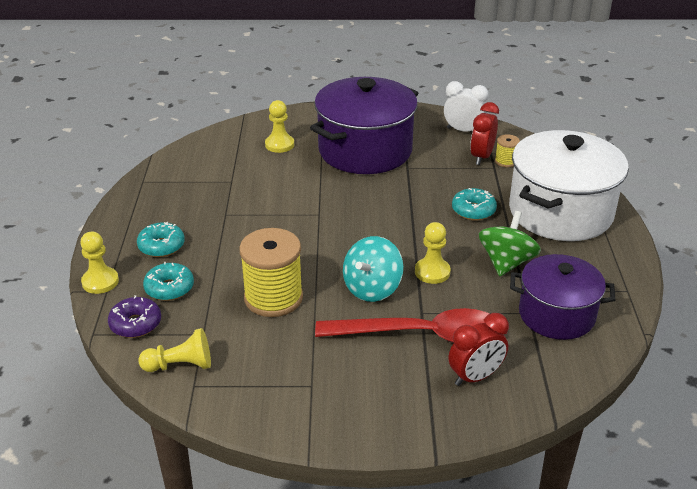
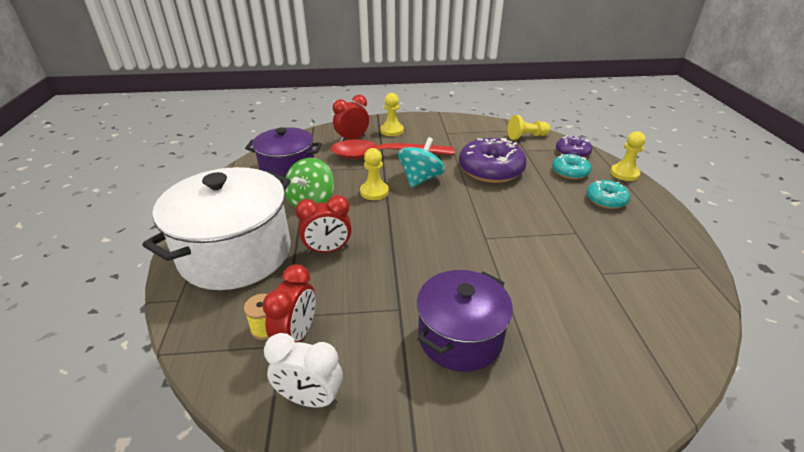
camera: 175 degrees right, 0 degrees up
yellow spool [239,228,303,317] -> purple donut [459,138,527,183]
yellow pawn [265,100,294,153] -> yellow pawn moved to [381,93,404,136]
purple pot [310,77,418,174] -> purple pot [417,270,513,372], size x0.64
turquoise donut [452,188,497,221] -> red clock [295,195,352,254]

